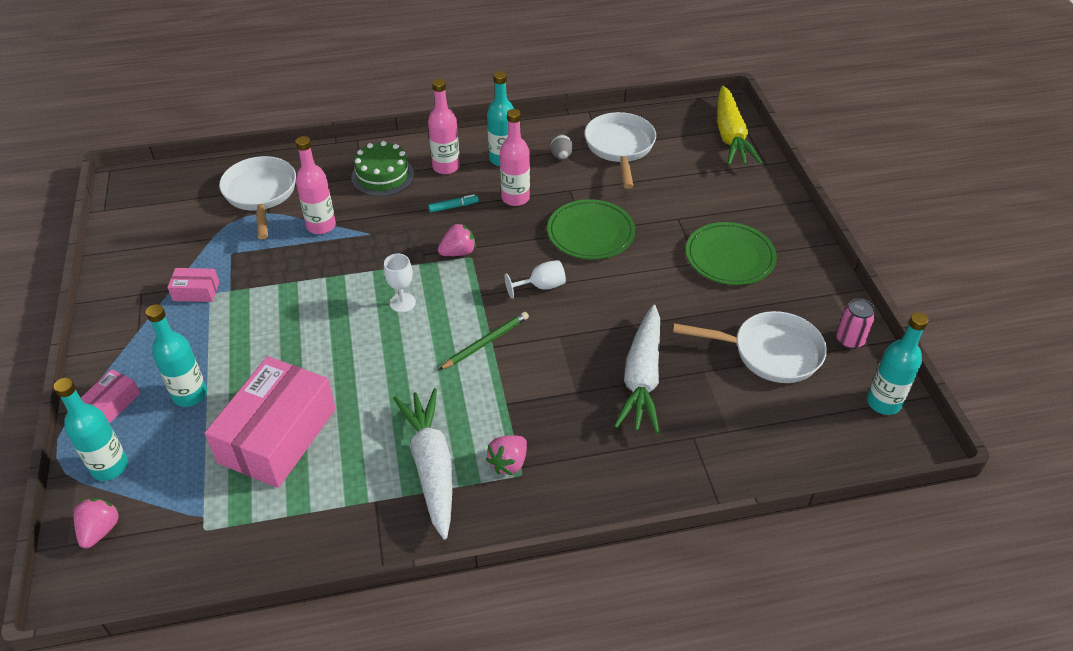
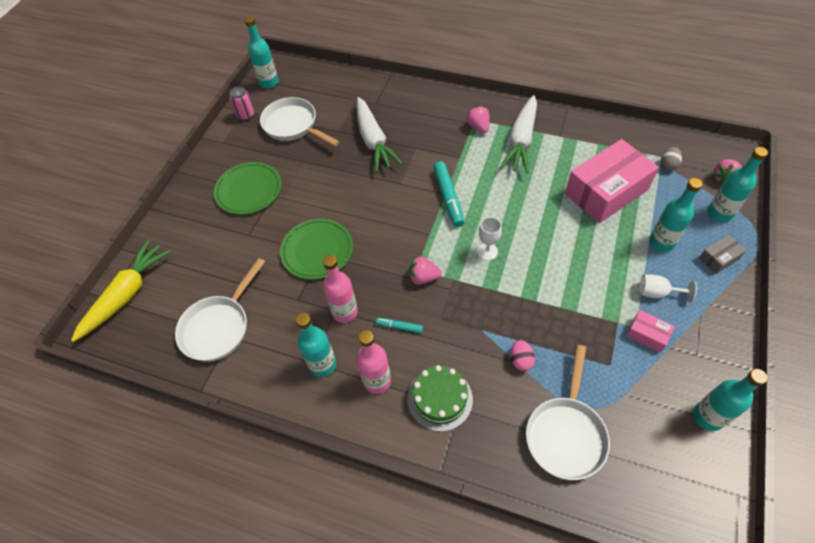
camera: 145 degrees left, 10 degrees up
pink box [81,369,140,424] -> grey box [699,235,747,274]
pink bottle [296,136,336,234] -> pink egg [511,340,535,371]
green pencil [439,312,529,370] -> turquoise marker [433,161,464,227]
pink strawberry [486,435,527,475] -> pink strawberry turned 90 degrees counterclockwise [466,106,490,133]
white goblet [505,260,566,299] -> white goblet moved to [639,274,697,303]
grey egg [550,134,573,160] -> grey egg moved to [661,147,682,170]
white carrot [614,305,660,433] -> white carrot turned 120 degrees clockwise [357,97,403,172]
none -> turquoise bottle [693,369,768,431]

